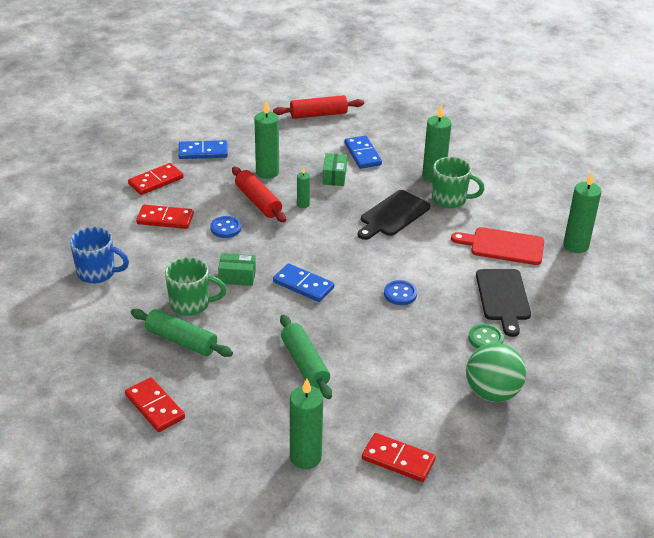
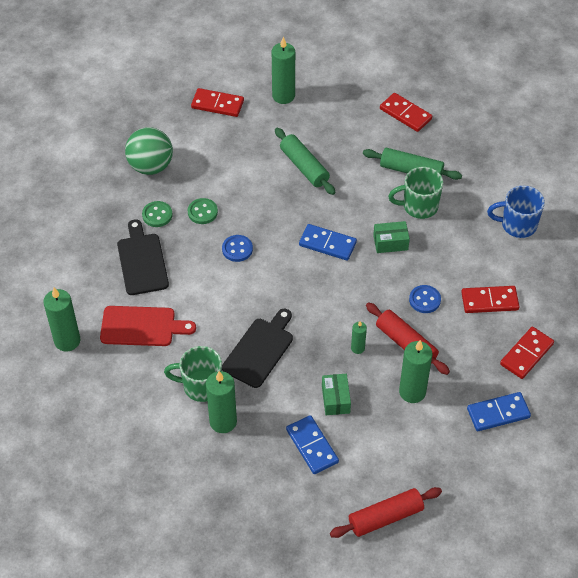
camera: 170 degrees right, 15 degrees up
none -> green button [188,198,218,224]

